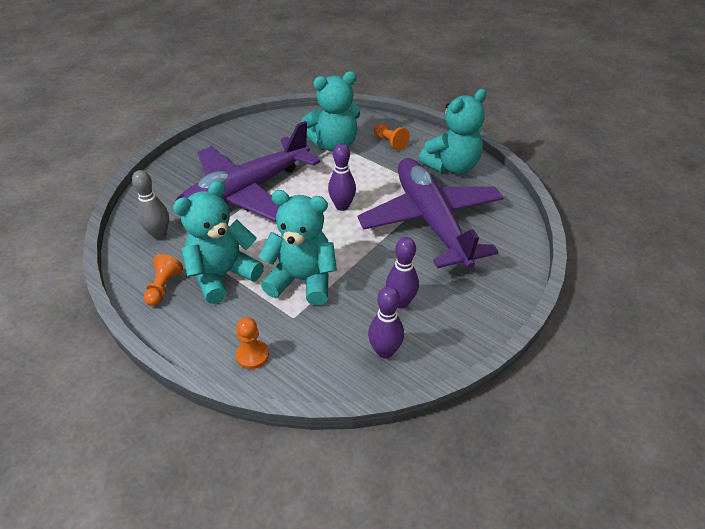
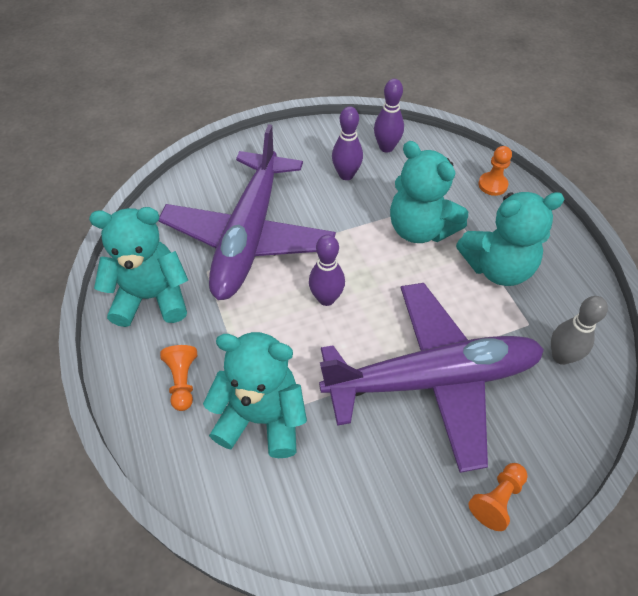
camera: 150 degrees left, 10 degrees up
orange pawn [143,254,183,306] -> orange pawn moved to [469,463,528,531]

